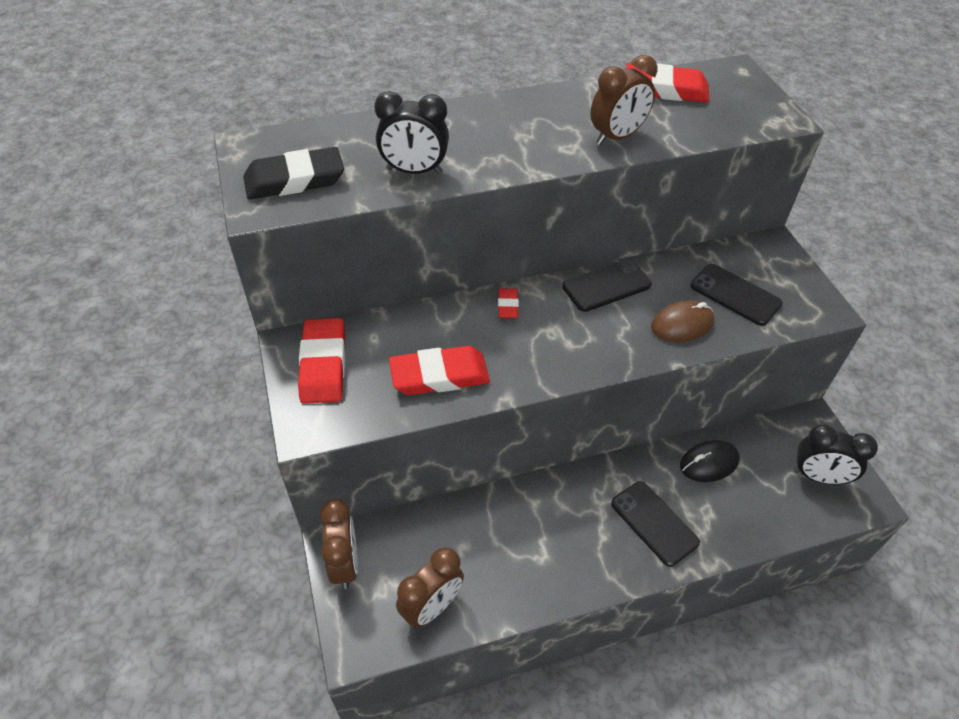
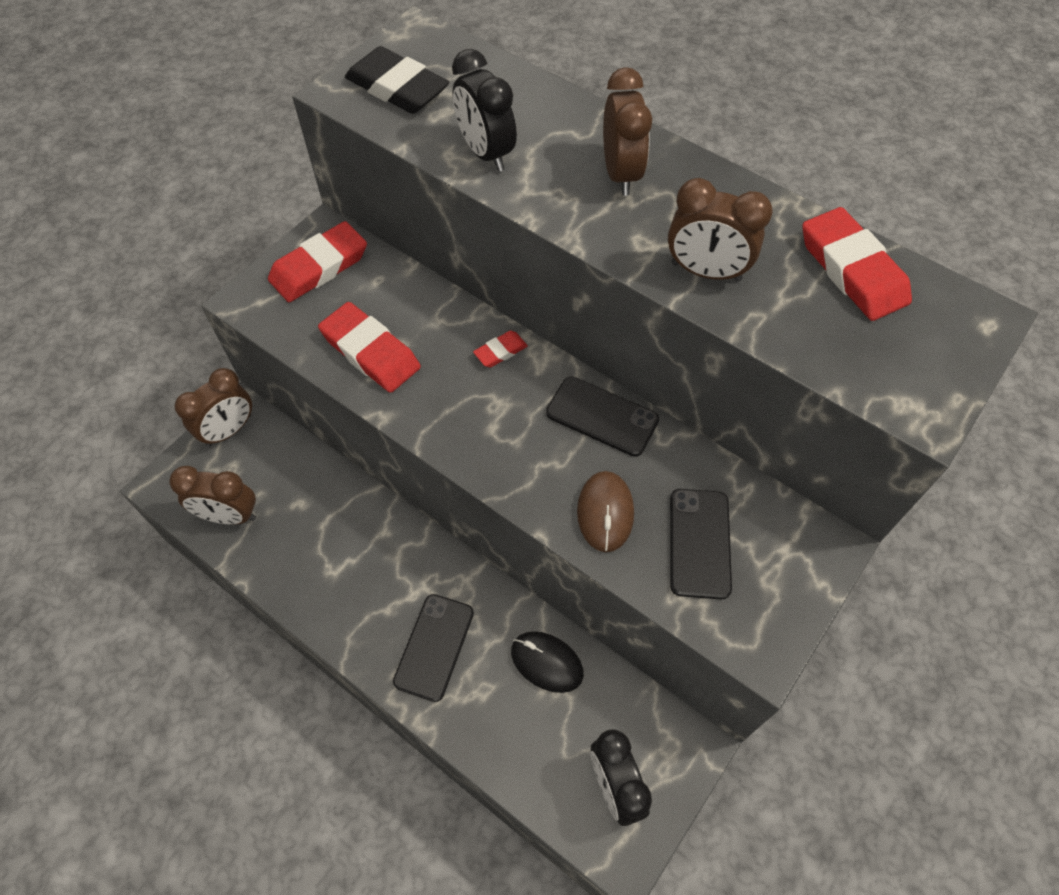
camera: 55 degrees right, 10 degrees up
brown mouse [651,300,714,342] -> brown mouse turned 60 degrees clockwise [577,471,634,552]
none -> brown clock [603,67,652,196]

